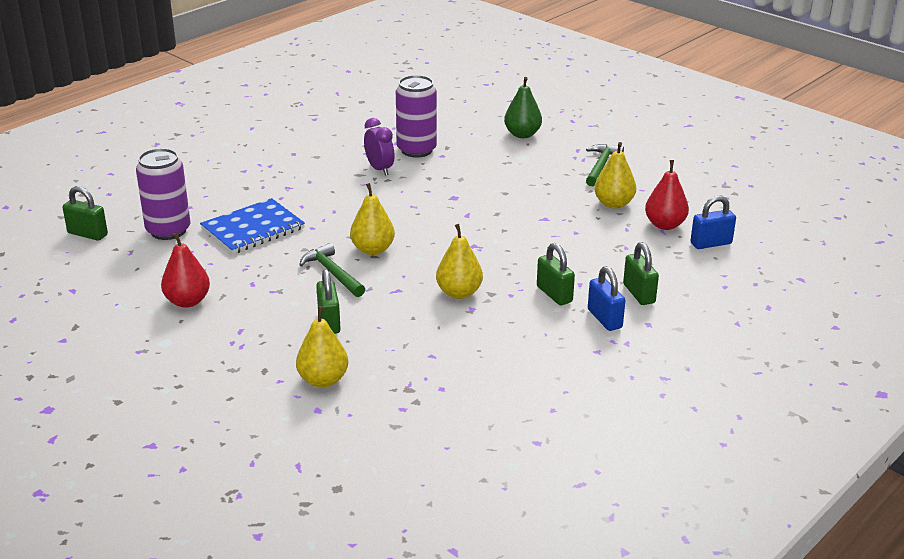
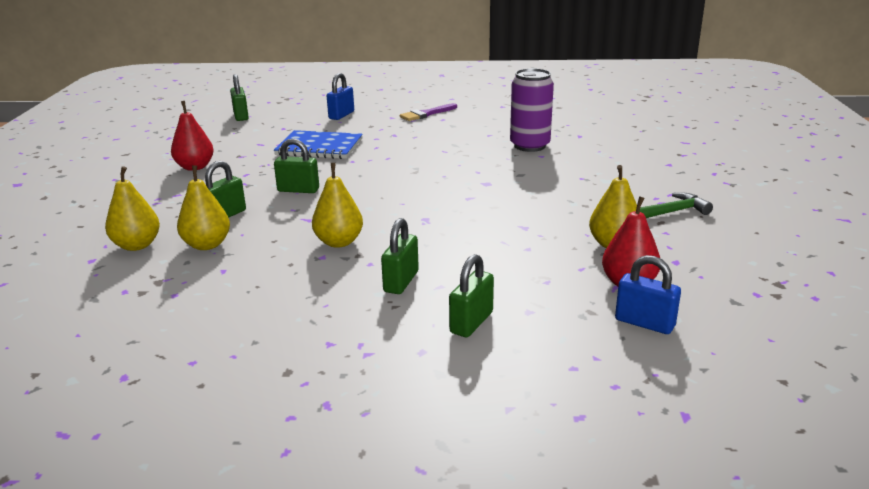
camera: 50 degrees right, 5 degrees down
purple can [136,148,190,240] -> none
green hammer [299,243,365,297] -> green padlock [274,138,319,193]
yellow pear [350,183,395,255] -> yellow pear moved to [177,166,230,250]
purple clock [364,118,395,176] -> none
green pear [504,77,542,138] -> none
blue padlock [588,266,625,331] -> blue padlock moved to [327,73,354,120]
none -> purple brush [400,103,457,121]

